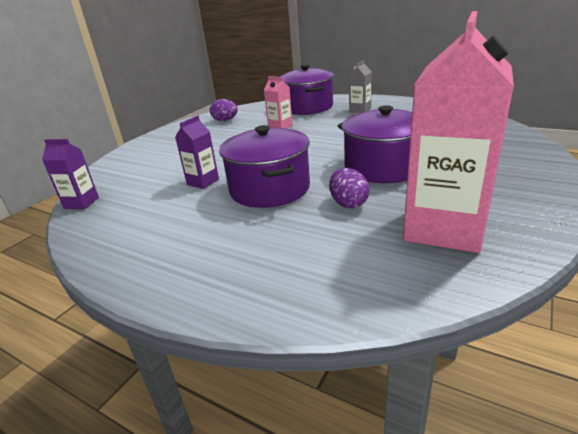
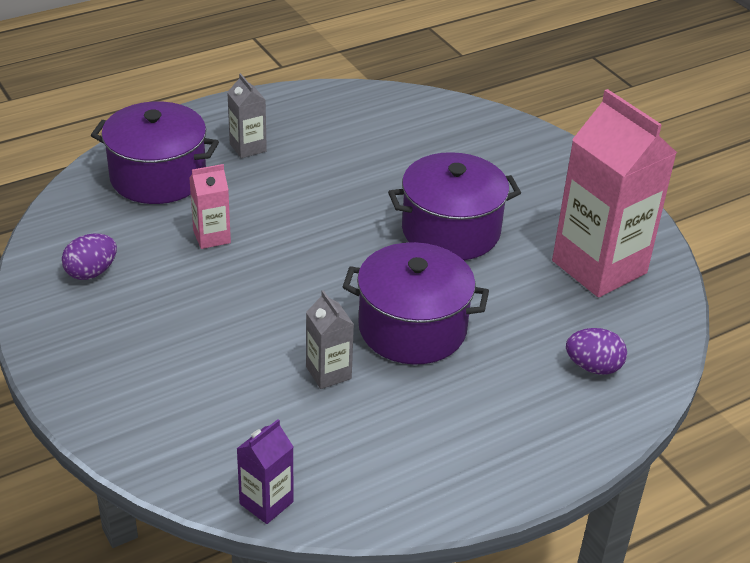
camera: 65 degrees left, 10 degrees up
purple carton [175,116,219,189] -> grey carton [306,290,354,389]
purple egg [329,168,369,209] -> purple egg moved to [566,328,627,375]

